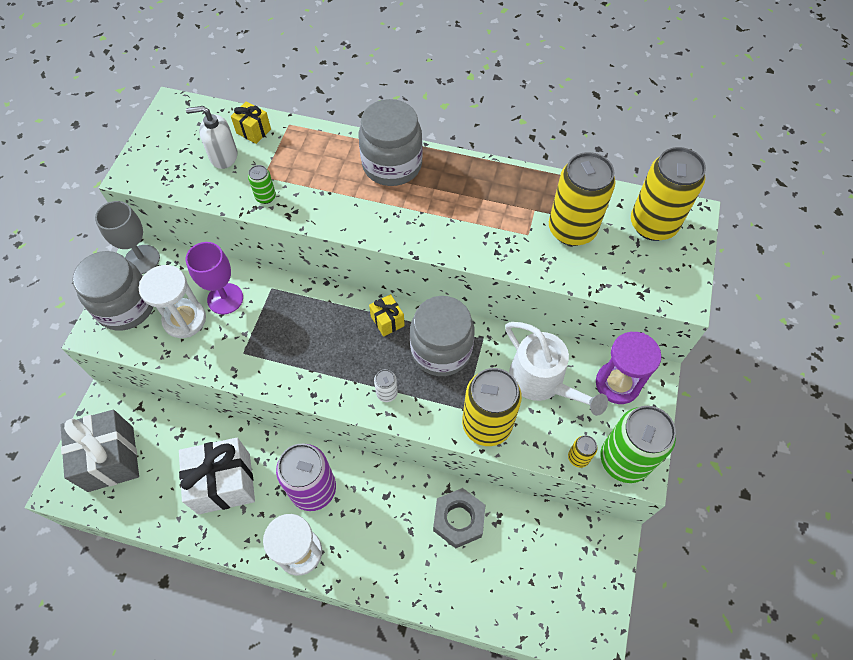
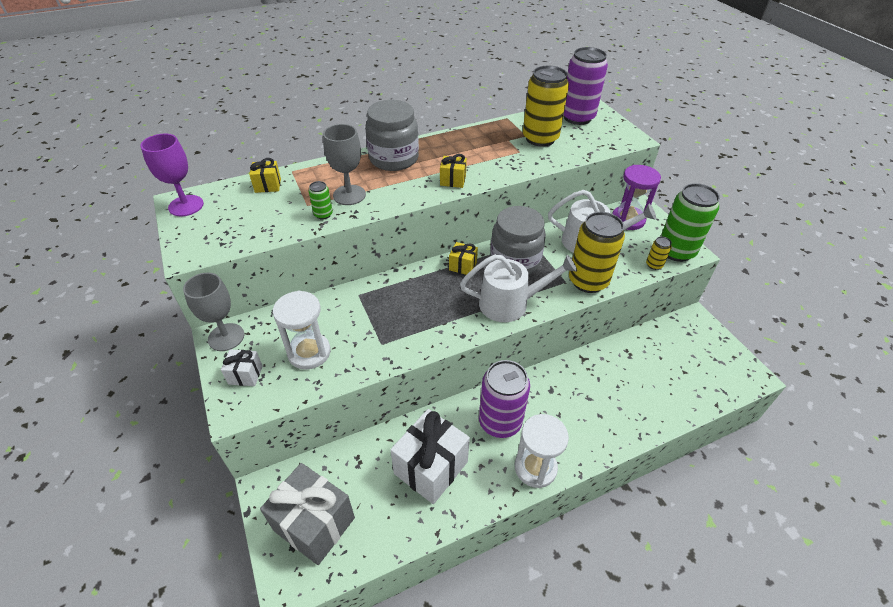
camera: 40 degrees left, 15 degrees down
grey jar [73,251,153,331] -> white gift [221,349,263,386]
white soap dispenser [186,106,237,169] -> none
purple goblet [186,242,243,315] -> purple goblet moved to [141,133,204,216]
white can [374,369,398,402] -> white watering can [460,254,577,322]
grey nut [433,488,485,548] -> none
yellow can [631,147,706,241] -> purple can [564,47,608,125]
none -> grey goblet [323,124,366,205]
none -> yellow gift [440,154,467,188]

